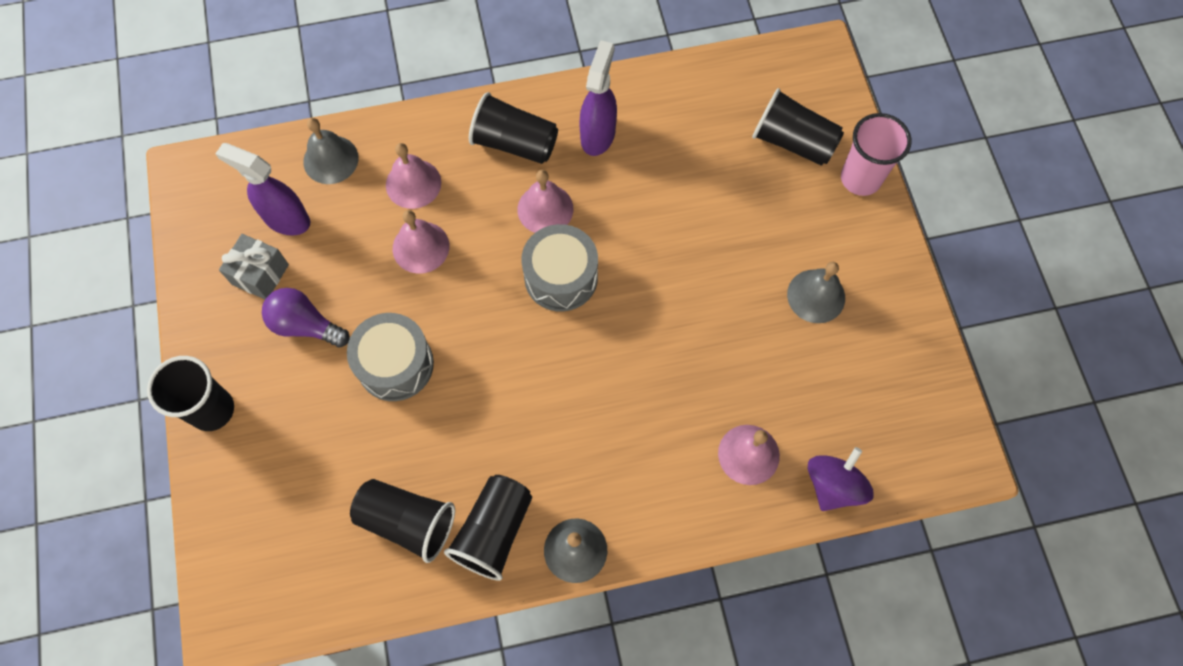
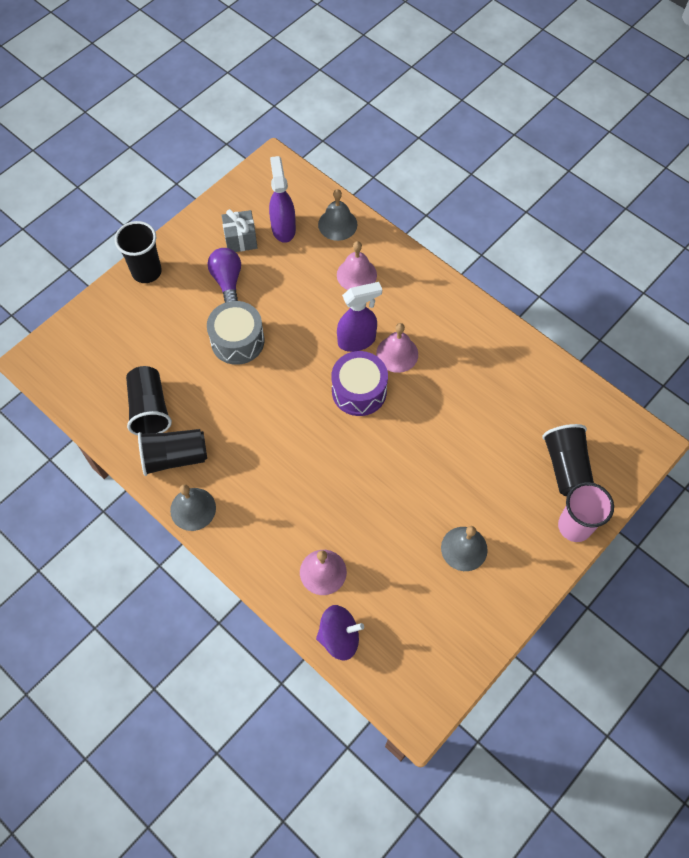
camera: 55 degrees right, 5 degrees down
pink bell [393,210,449,274] -> none
black cup [469,92,558,164] -> none
grey drum [521,224,598,312] -> purple drum [332,351,388,416]
purple spray bottle [579,40,617,156] -> purple spray bottle moved to [337,282,382,352]

